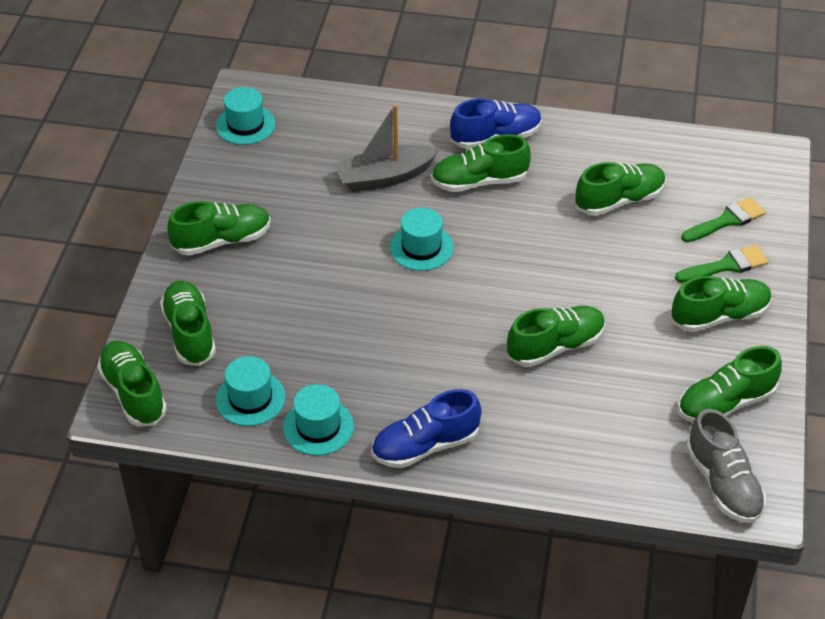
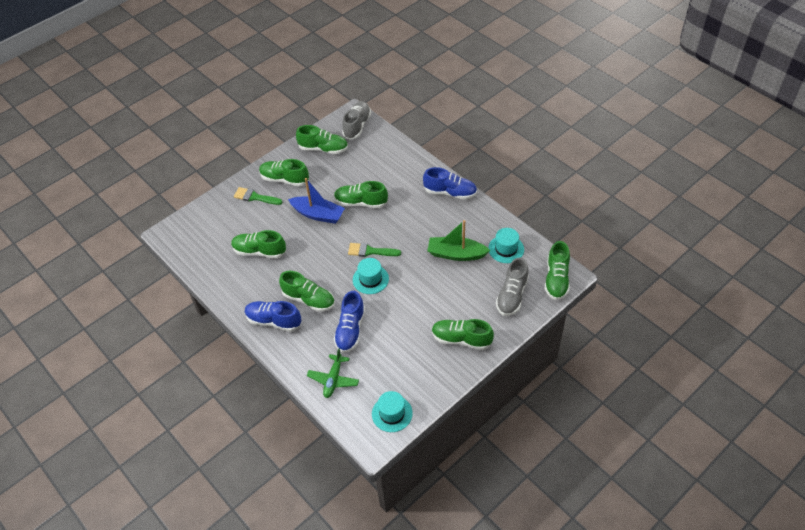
camera: 140 degrees left, 5 degrees up
green shoe [160,280,216,366] -> grey shoe [496,258,529,316]
turquoise hat [283,384,354,455] -> none
grey boat [334,104,439,192] -> blue shoe [334,291,365,353]
green brush [681,197,766,242] -> green brush moved to [348,243,401,257]
none -> blue boat [288,178,345,224]
none -> green plane [307,348,359,398]
none -> green boat [427,220,490,261]

